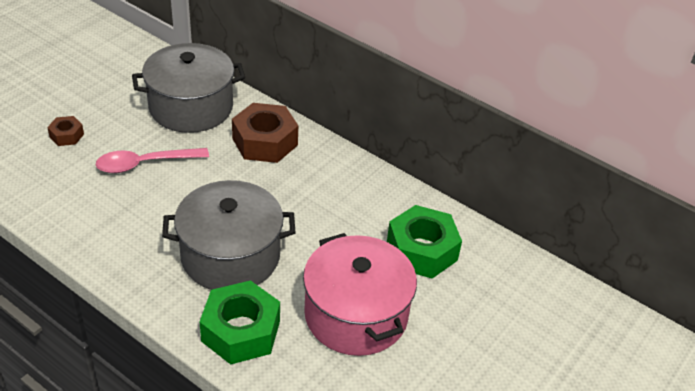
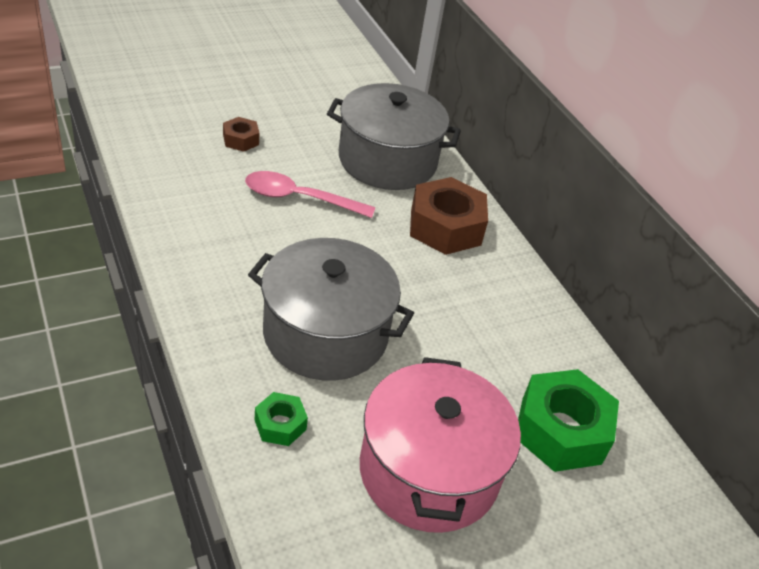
camera: 25 degrees right, 0 degrees up
green nut [200,280,280,365] -> green nut [255,392,308,446], size x0.50

